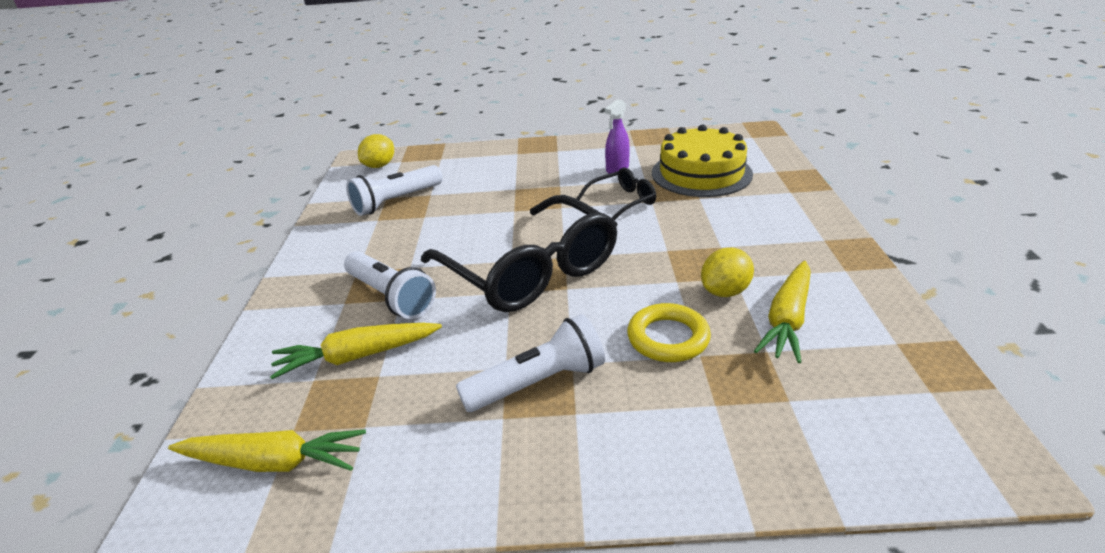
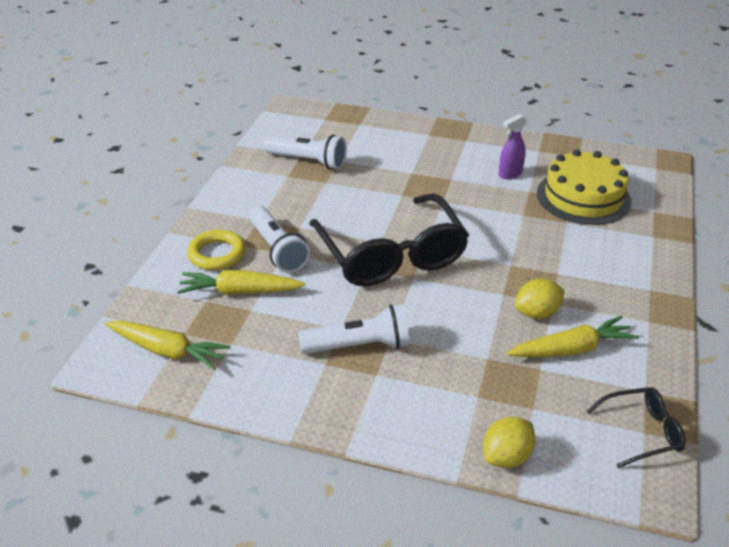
camera: 15 degrees right, 5 degrees up
white flashlight [346,165,443,216] -> white flashlight turned 135 degrees counterclockwise [264,135,347,170]
yellow lemon [358,134,394,168] -> yellow lemon moved to [483,417,536,468]
black glasses [576,167,656,220] -> black glasses moved to [587,387,686,468]
yellow ring [627,303,711,362] -> yellow ring moved to [187,230,246,270]
yellow carrot [754,261,811,363] -> yellow carrot turned 150 degrees counterclockwise [507,316,639,357]

